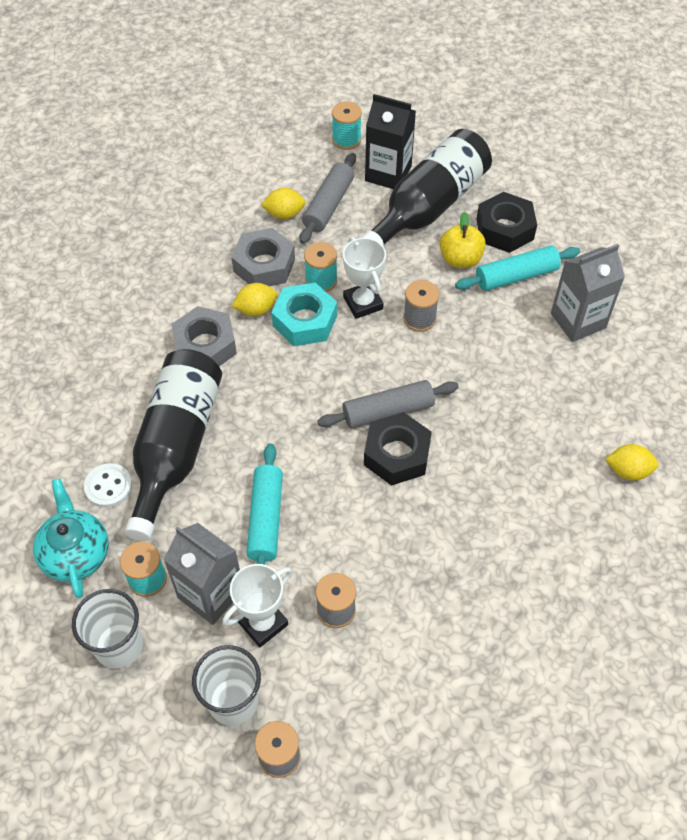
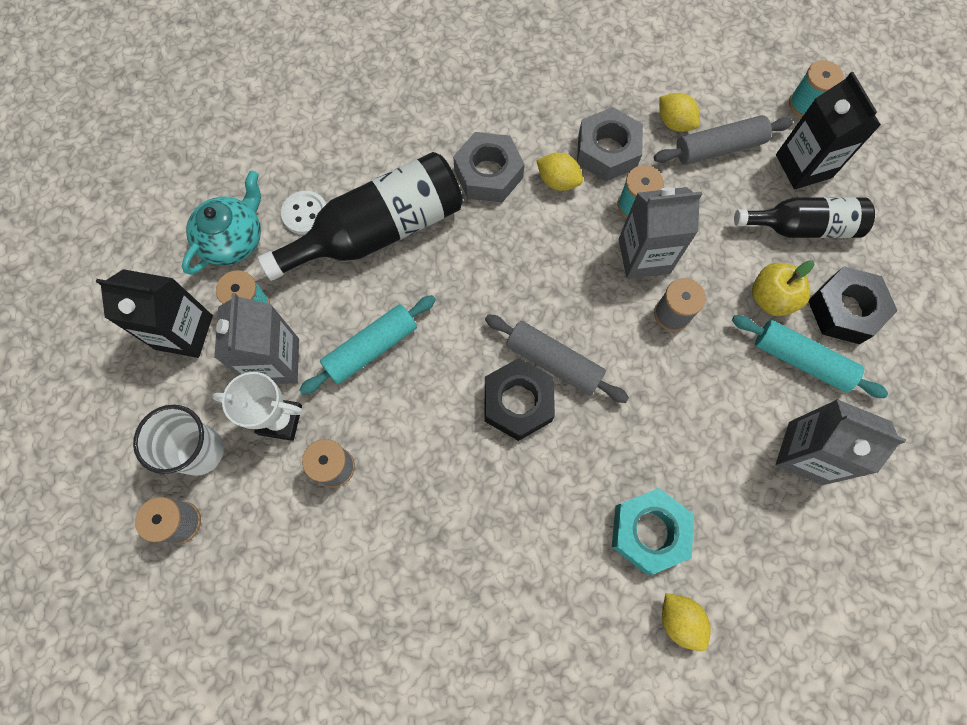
camera: 50 degrees right, 15 degrees up
white cup [72,589,143,669] -> black carton [96,269,213,358]
turquoise nut [271,282,337,346] -> turquoise nut moved to [612,488,694,575]
white trophy [343,237,386,319] -> grey carton [618,187,702,279]
black bottle [361,129,492,246] -> black bottle [734,197,875,238], size x0.64

